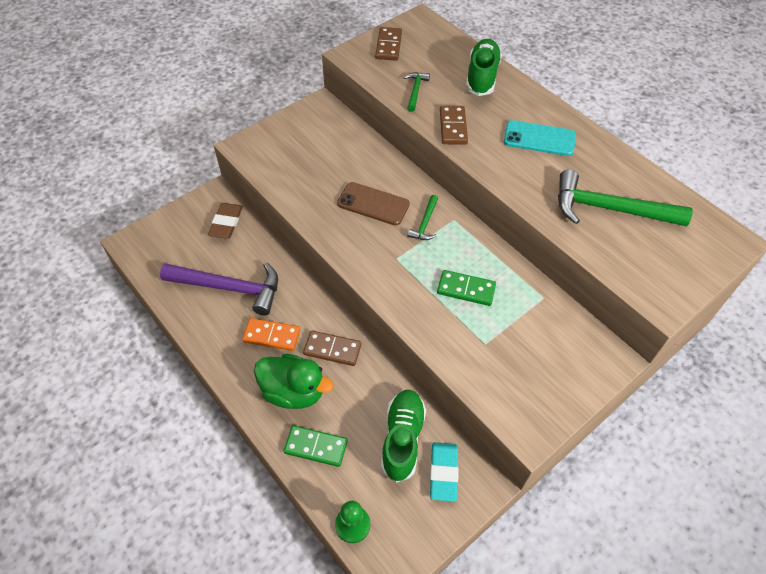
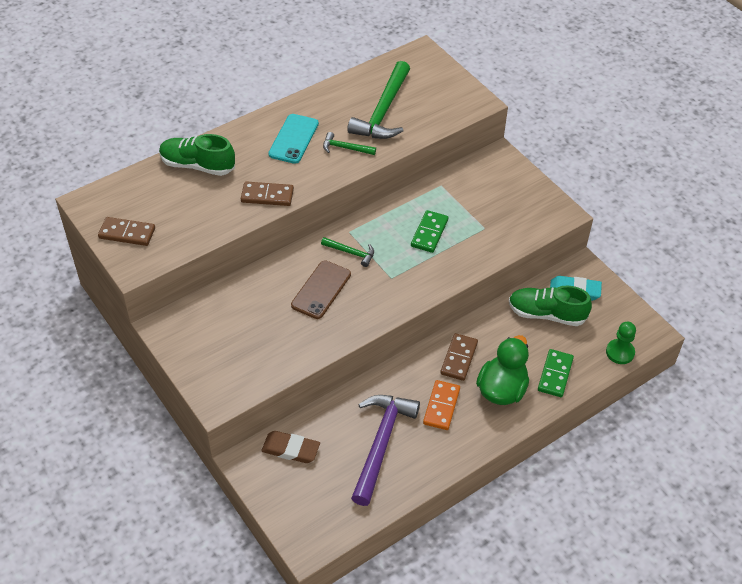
camera: 85 degrees left, 5 degrees down
green hammer [404,72,430,112] -> green hammer moved to [323,132,376,155]

